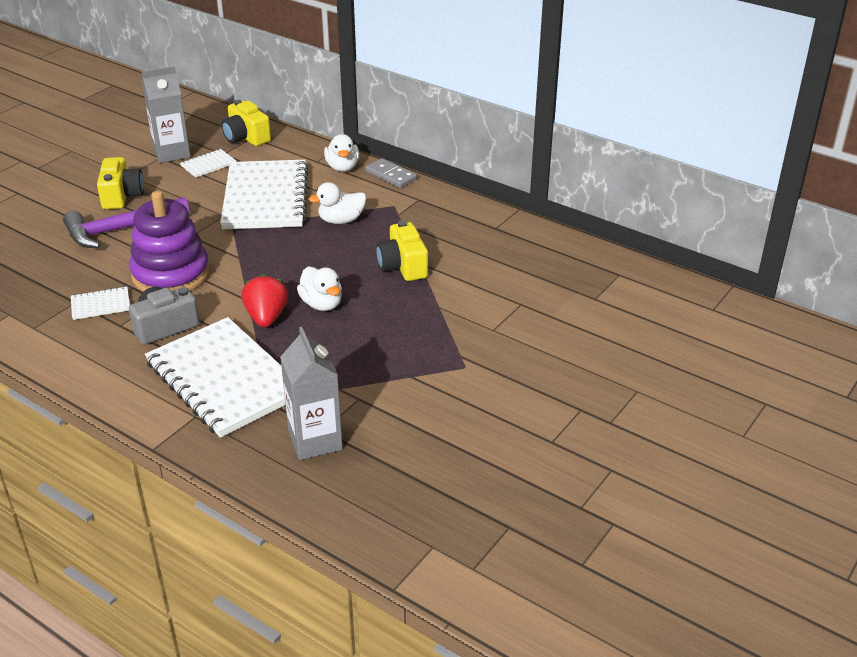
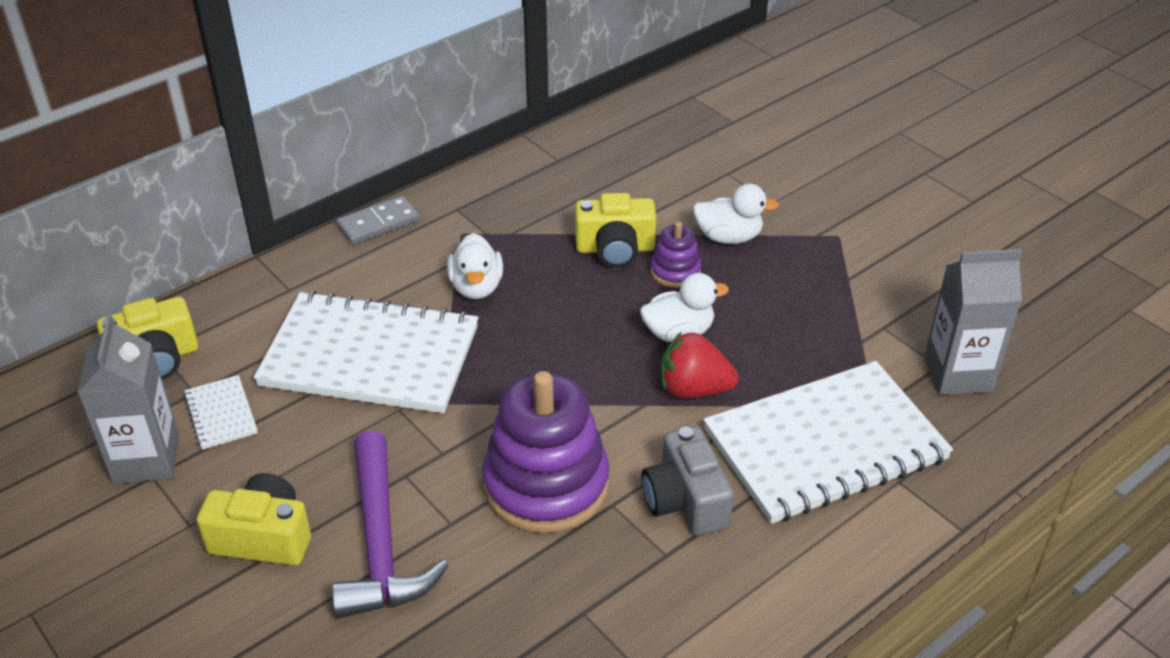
camera: 75 degrees left, 5 degrees up
white notebook [71,286,130,320] -> none
white duck [324,134,359,172] -> white duck moved to [693,184,779,244]
none -> purple stacking toy [650,222,701,288]

